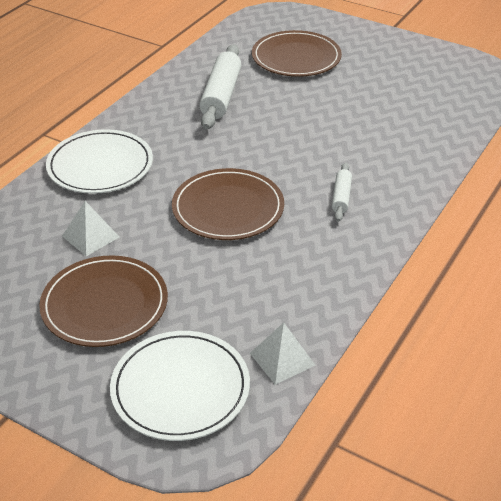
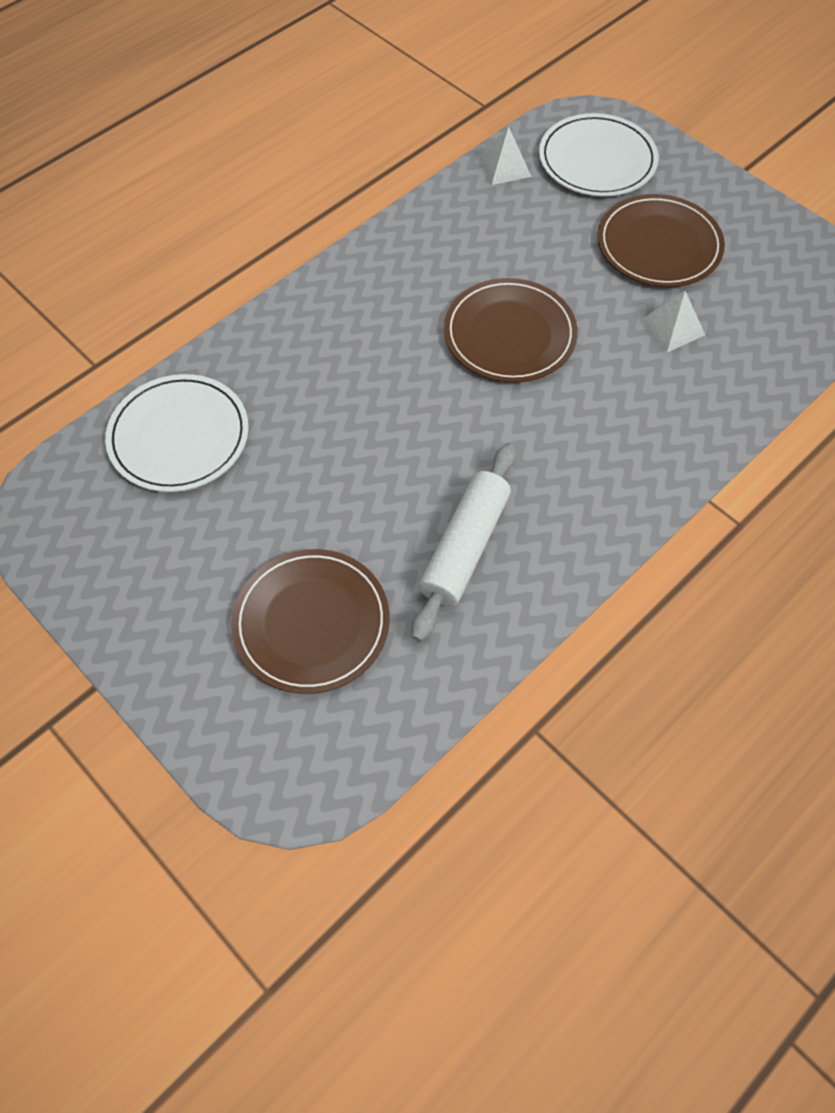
camera: 165 degrees left, 20 degrees up
white plate [46,129,153,194] -> white plate moved to [105,374,249,492]
white rolling pin [332,163,352,221] -> none

